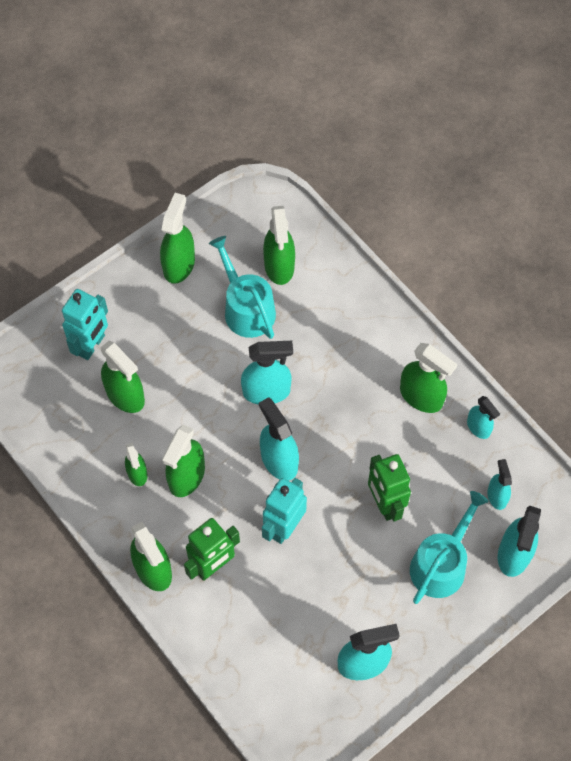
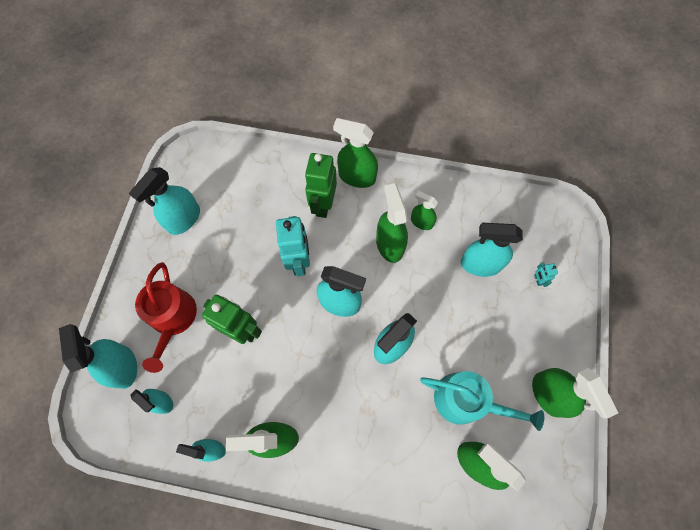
camera: 140 degrees right, 5 degrees up
turquoise robot [62,289,108,360] -> turquoise robot [534,262,558,287], size x0.43
green spray bottle [101,341,145,413] -> turquoise spray bottle [461,223,523,277]
turquoise watering can [410,491,488,604] -> red watering can [135,262,197,373]

